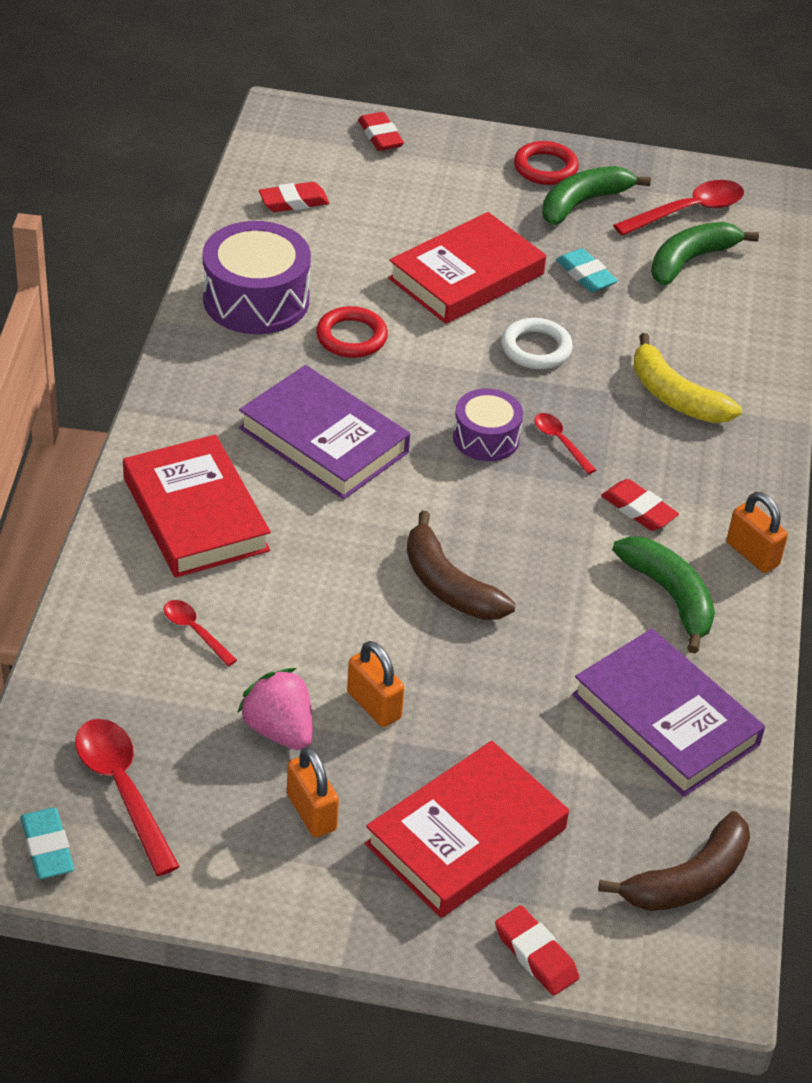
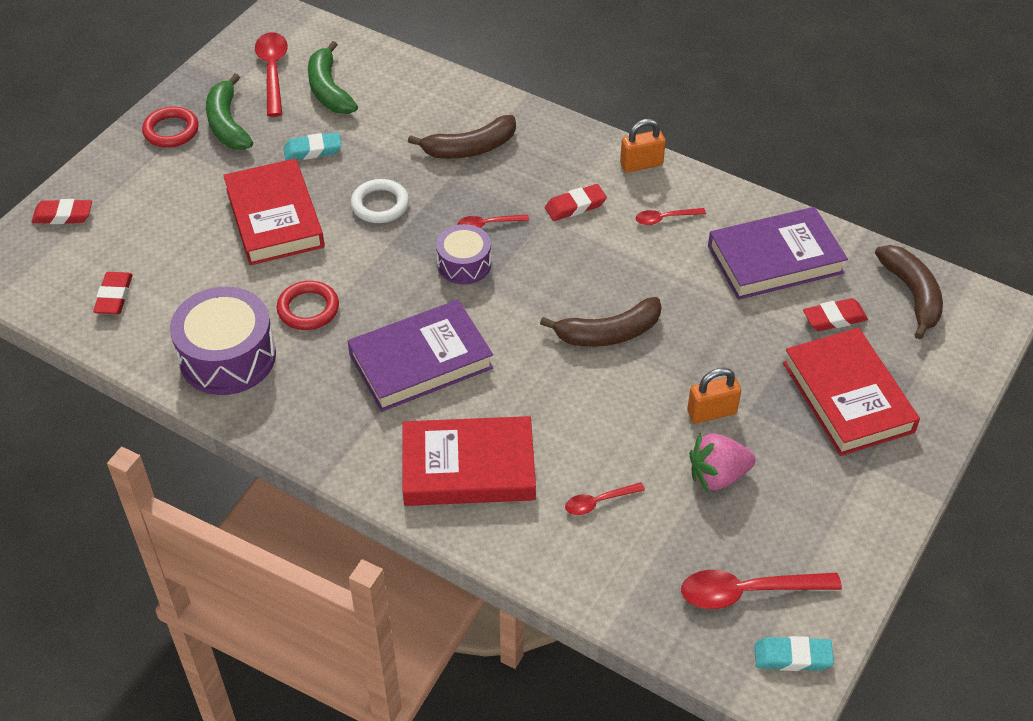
camera: 65 degrees left, 5 degrees up
orange padlock [287,747,339,838] -> none
red eraser [495,905,579,996] -> red eraser moved to [803,298,868,331]
green banana [613,536,715,653] -> red spoon [636,208,706,225]
yellow banana [633,333,742,423] -> brown banana [408,115,516,159]

